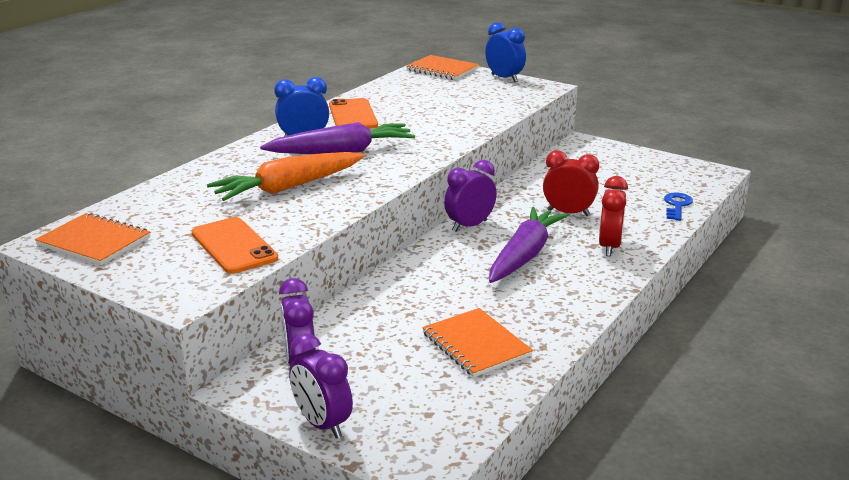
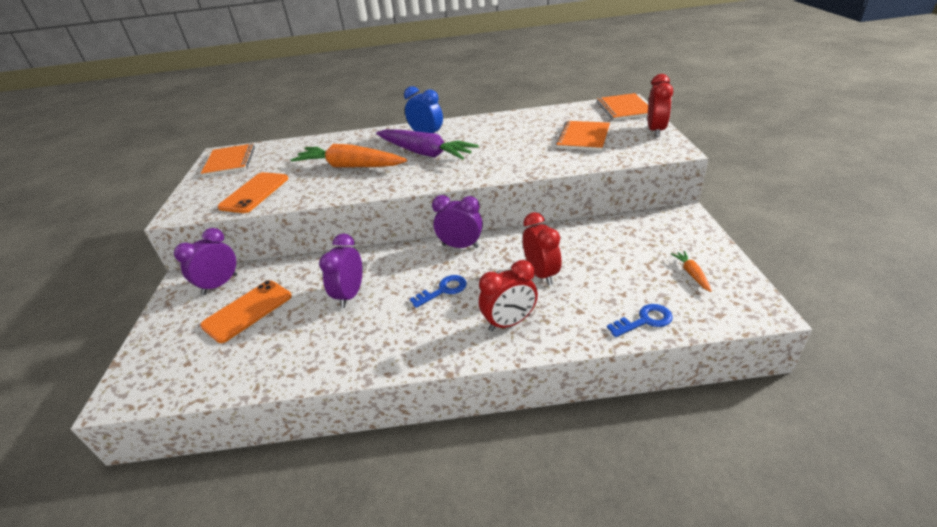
camera: 55 degrees right, 10 degrees up
purple clock [289,333,353,439] -> purple clock moved to [319,233,363,308]
orange phone [329,98,378,129] -> orange phone moved to [200,280,292,343]
orange notebook [422,308,533,377] -> orange notebook moved to [556,121,610,151]
blue clock [485,22,526,82] -> red clock [648,74,673,137]
purple carrot [489,207,568,283] -> blue key [410,275,467,308]
none -> orange carrot [671,251,712,292]

